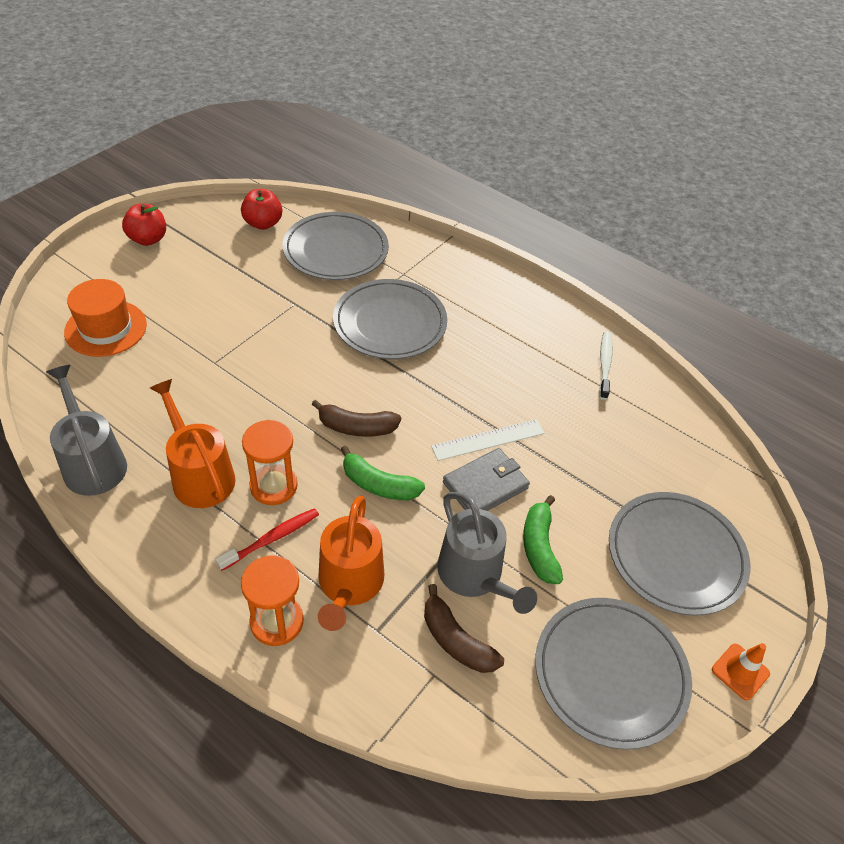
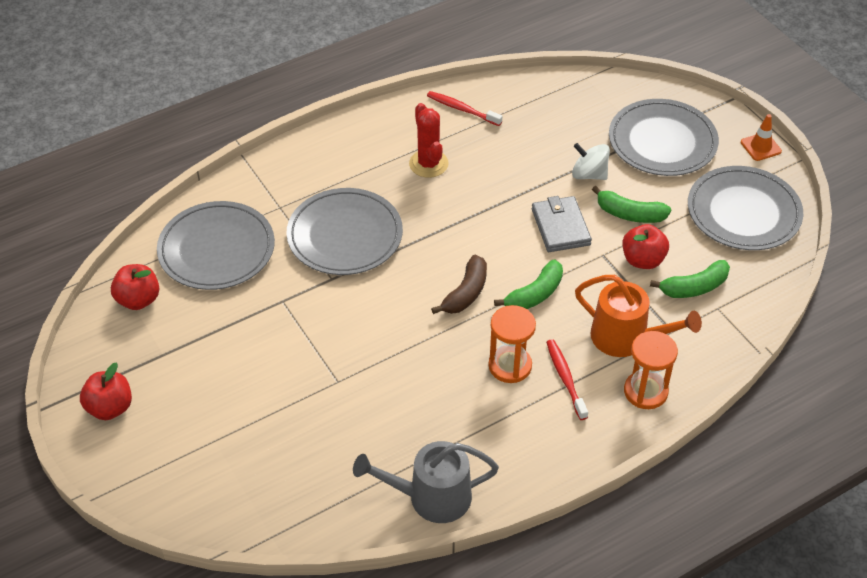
camera: 65 degrees left, 0 degrees up
orange hat [64,279,147,357] -> none
orange watering can [150,379,236,508] -> none
brown banana [424,584,504,673] -> green banana [650,260,730,298]
white ruler [431,419,545,461] -> none
grey watering can [437,492,537,614] -> red apple [622,224,669,269]
white toothbrush [599,331,613,400] -> red toothbrush [427,91,502,126]
none -> red cactus [409,103,449,178]
none -> white spinning top [572,143,610,180]

